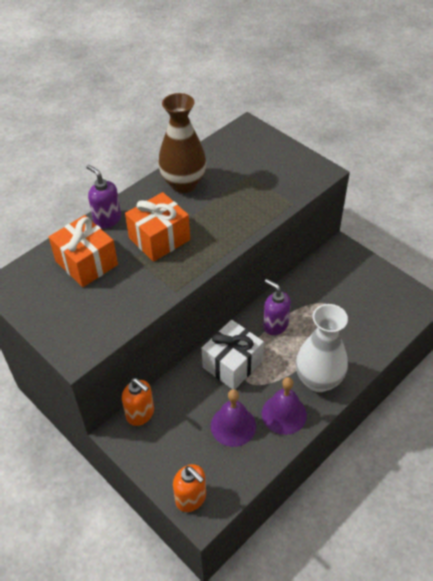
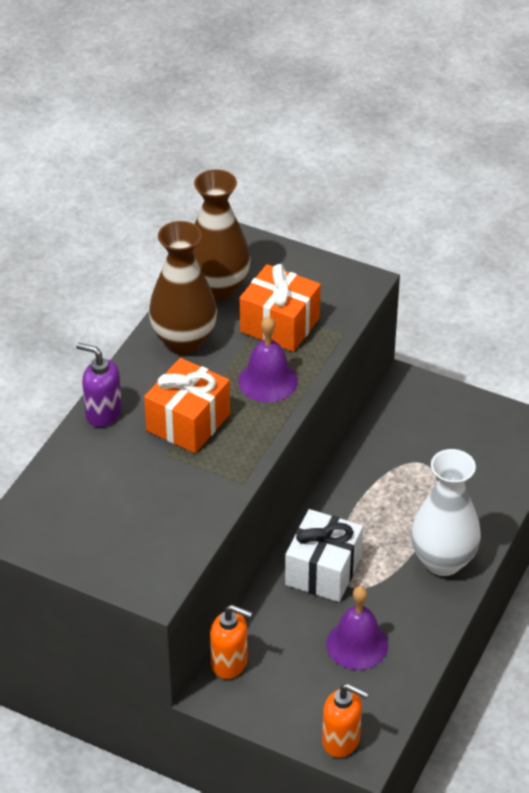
camera: 20 degrees left, 5 degrees down
orange gift [49,215,118,287] -> orange gift moved to [240,264,321,352]
purple bell [262,377,307,435] -> purple bell moved to [238,316,298,402]
purple soap dispenser [263,279,291,335] -> none
none -> brown vase [193,169,251,301]

